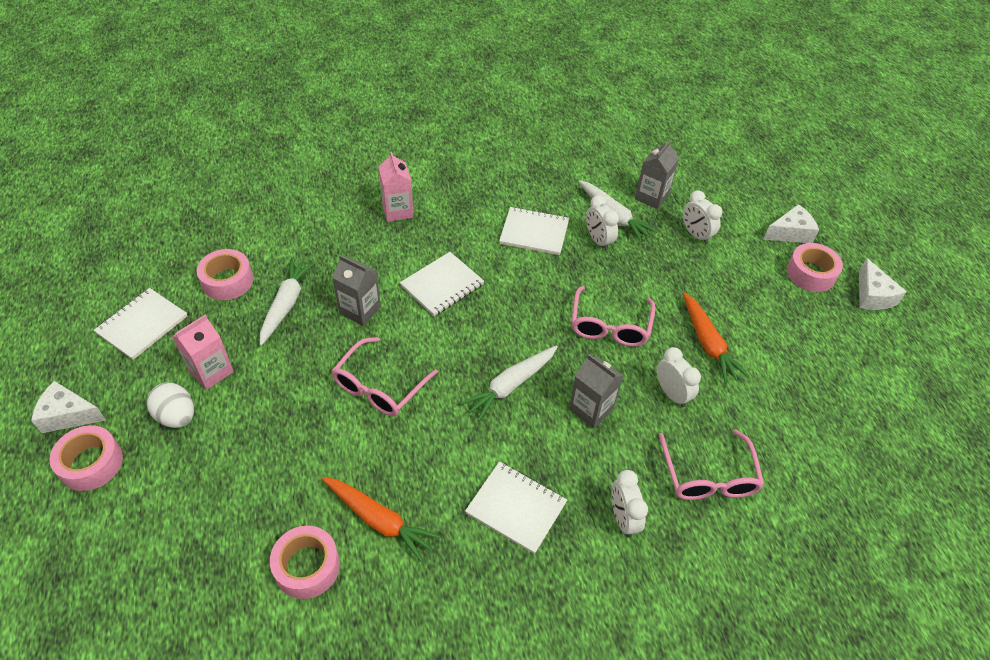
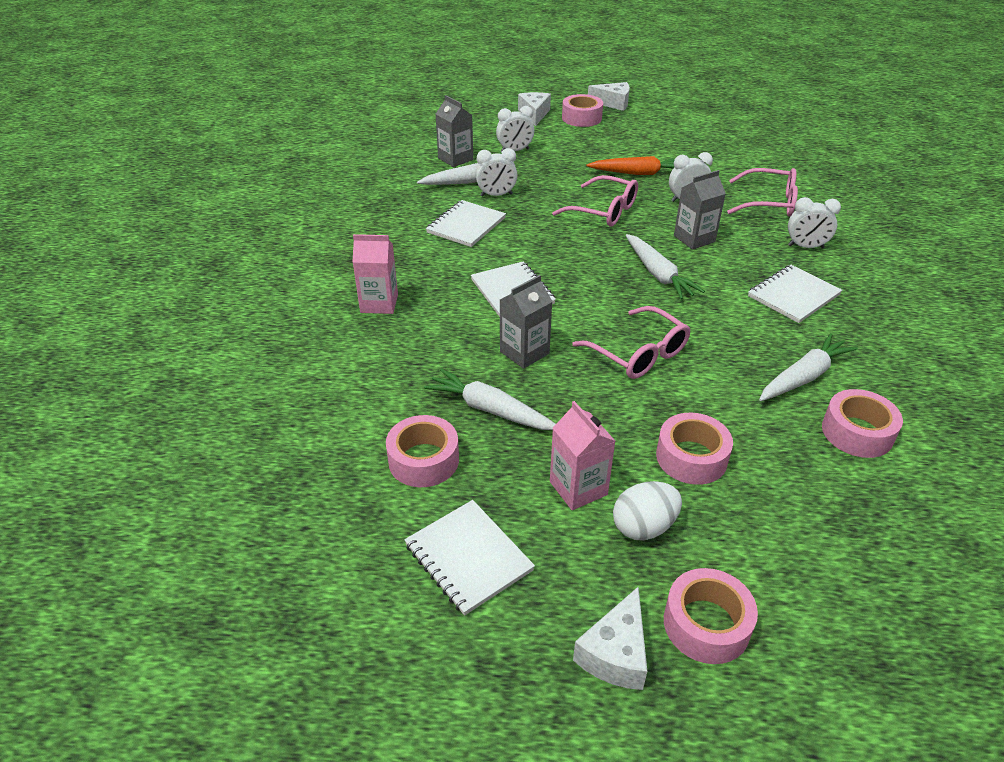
camera: 70 degrees left, 10 degrees down
orange carrot [322,477,440,562] -> white carrot [759,333,858,401]
none -> pink tape [656,413,733,485]

